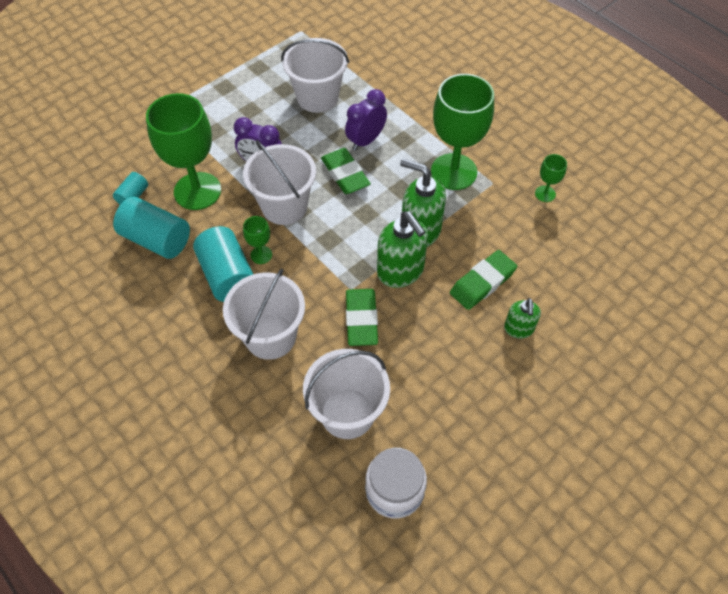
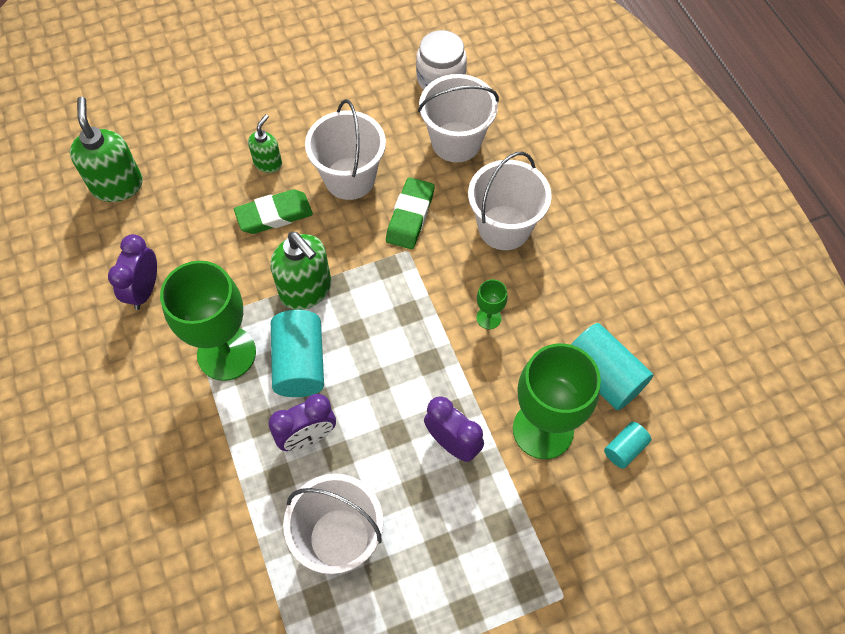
camera: 160 degrees left, 5 degrees up
turquoise cylinder [193,226,253,302] -> turquoise cylinder moved to [271,310,324,397]
white bucket [243,140,316,225] -> white bucket moved to [305,99,386,200]
green eraser [321,148,371,194] -> none
green soap dispenser [377,211,428,288] -> green soap dispenser moved to [70,97,143,202]
green goblet [535,154,567,202] -> purple clock [108,234,157,310]

